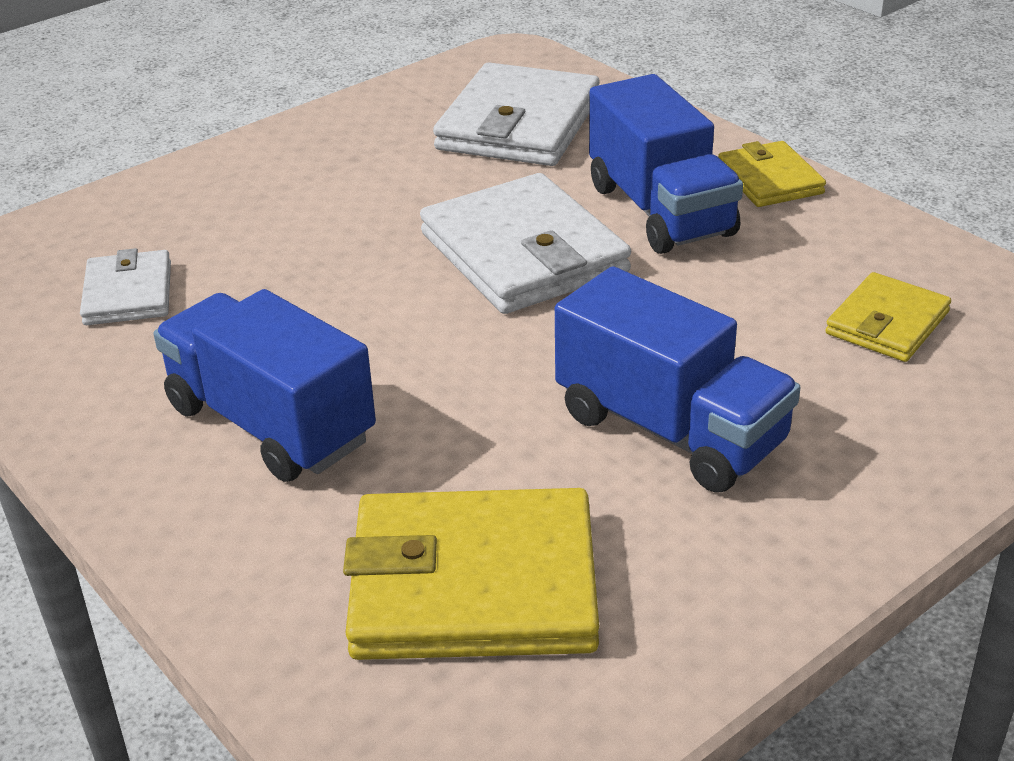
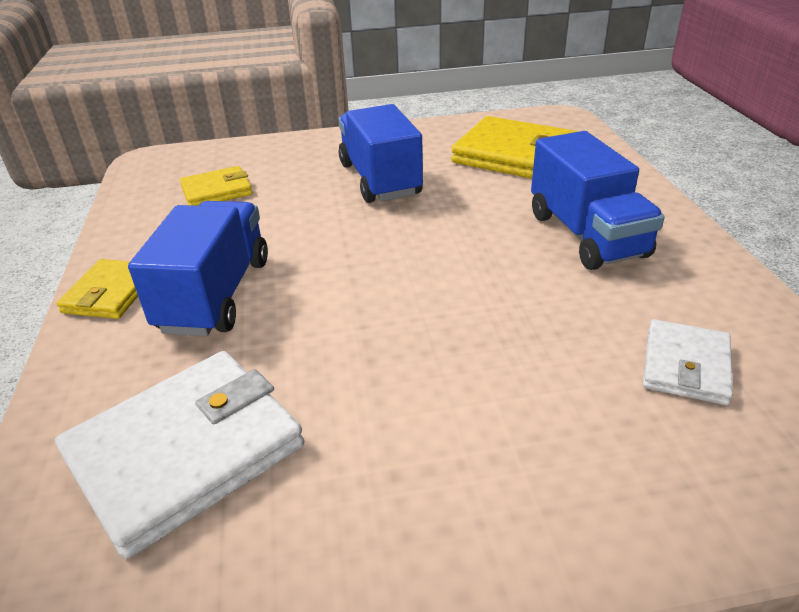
camera: 150 degrees left, 0 degrees up
white wallet [420,173,631,314] -> none

